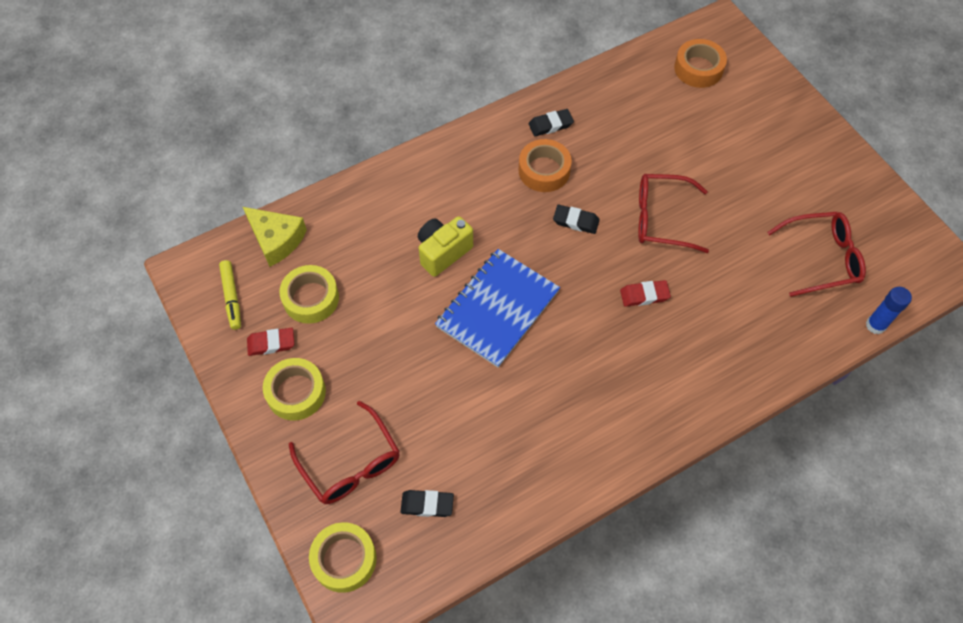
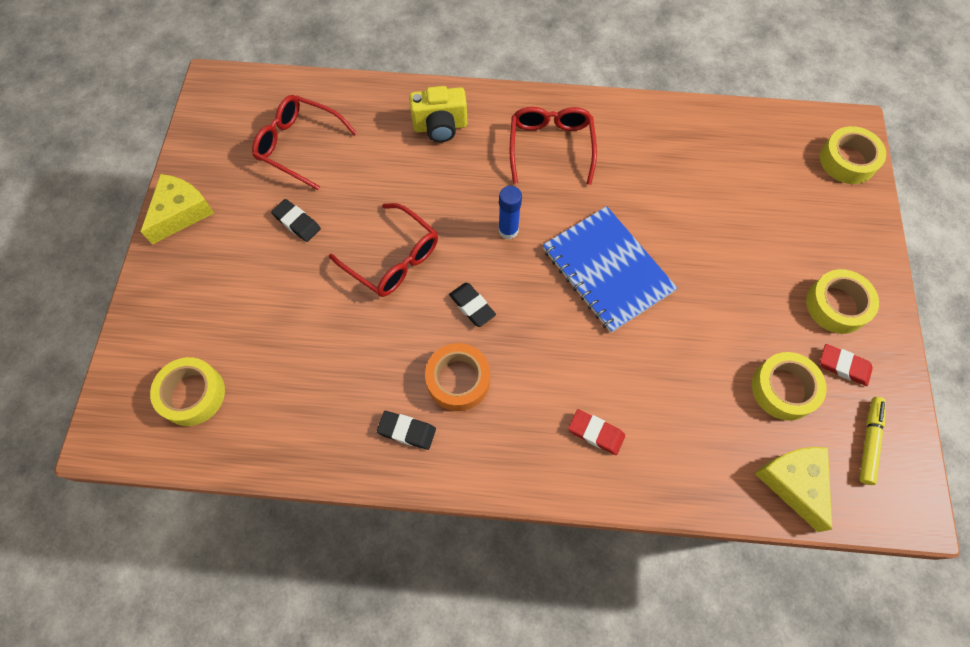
camera: 145 degrees left, 5 degrees up
red glasses [289,401,400,504] -> red glasses moved to [510,107,597,185]
black eraser [401,490,454,517] -> black eraser moved to [271,199,321,242]
yellow camera [418,216,473,277] -> yellow camera moved to [409,86,467,142]
blue notebook [435,249,560,367] -> blue notebook turned 75 degrees clockwise [543,206,678,333]
red eraser [620,280,671,307] -> red eraser moved to [568,409,625,455]
orange tape [674,39,727,88] -> yellow tape [150,357,225,426]
blue glue stick [866,287,912,334] -> blue glue stick moved to [498,186,522,239]
none -> yellow cheese [141,174,214,245]

